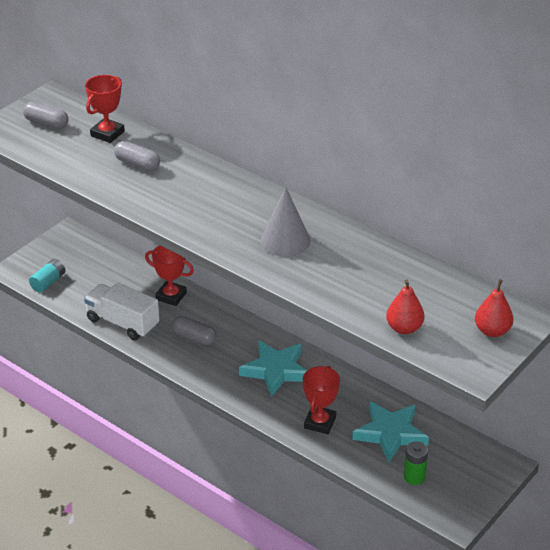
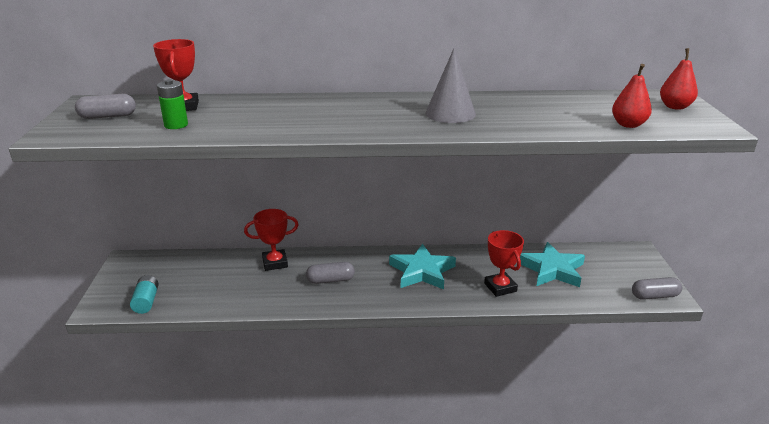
camera: 40 degrees left, 10 degrees down
white truck [84,282,159,340] -> none
grey capsule [114,141,160,171] -> grey capsule moved to [632,277,682,300]
green battery [404,441,428,485] -> green battery moved to [157,79,188,129]

